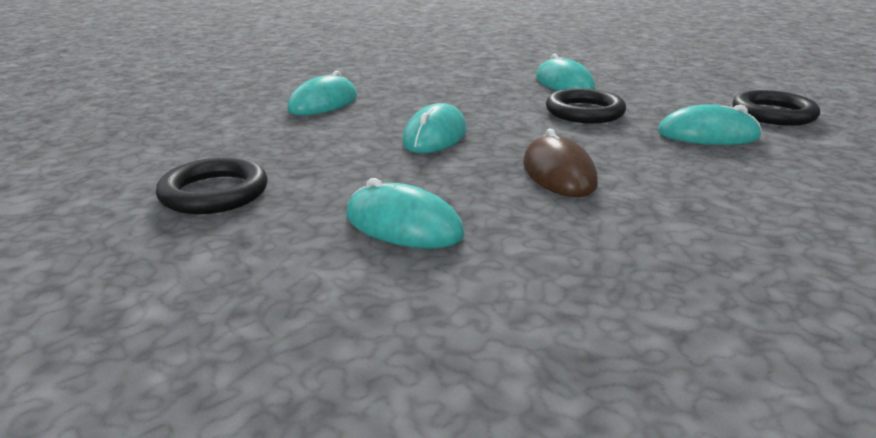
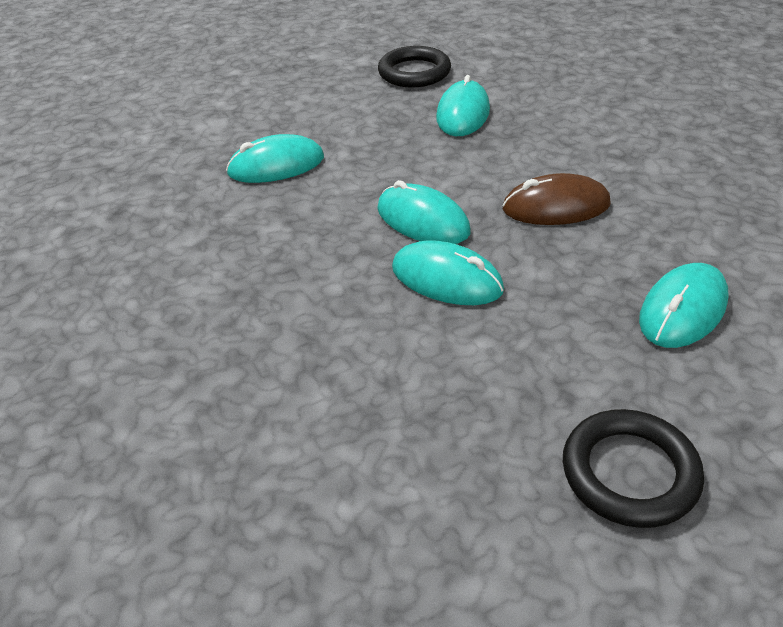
camera: 80 degrees left, 15 degrees up
turquoise mouse [287,71,357,115] -> turquoise mouse moved to [377,180,471,244]
black ring [546,88,626,124] -> none

